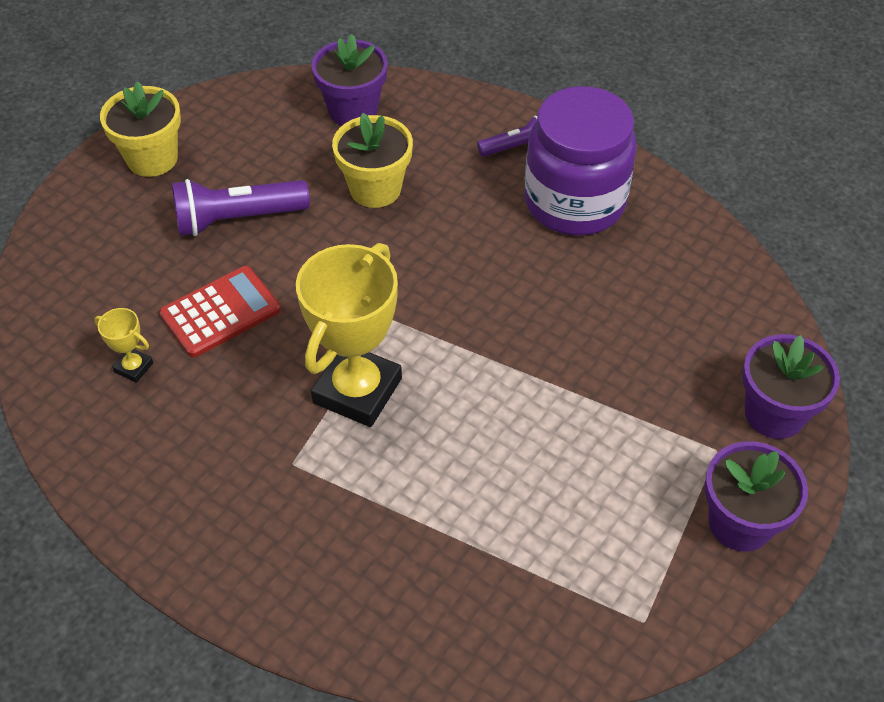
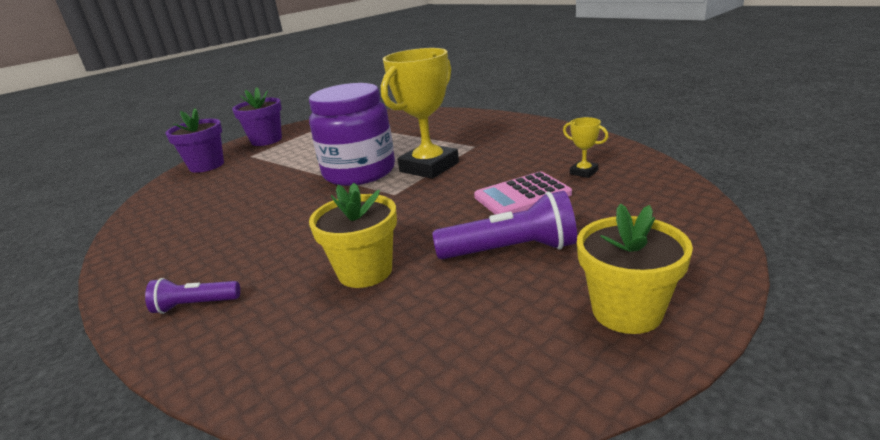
camera: 165 degrees left, 25 degrees down
red calculator [159,266,281,357] -> pink calculator [474,171,572,215]
purple flower pot [311,34,388,126] -> none
purple jar [524,86,637,235] -> purple jar moved to [309,83,395,186]

